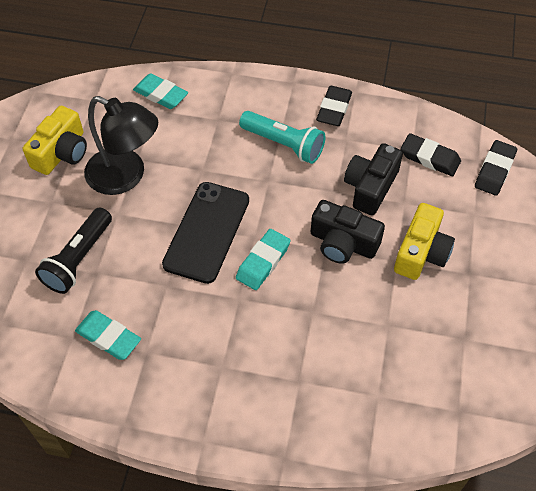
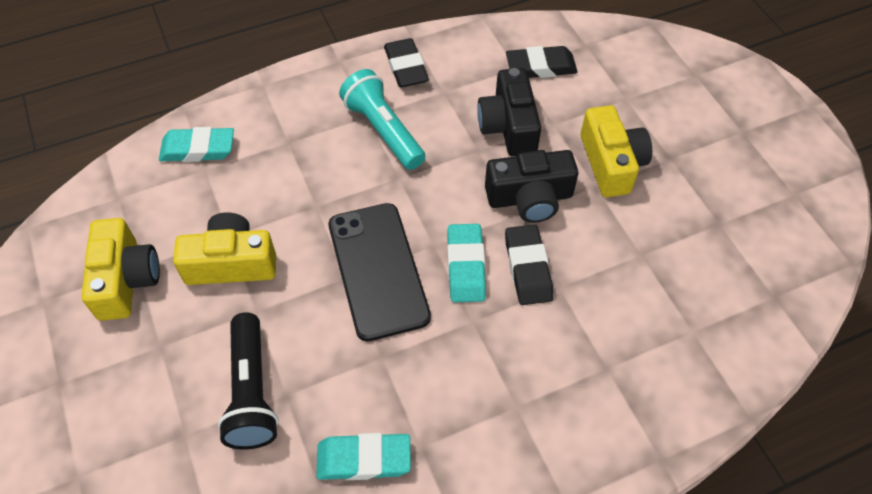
camera: 35 degrees left, 0 degrees up
black lamp [84,96,158,195] -> yellow camera [173,213,276,285]
turquoise flashlight [239,111,326,164] -> turquoise flashlight turned 120 degrees counterclockwise [339,69,425,170]
black eraser [475,140,517,196] -> black eraser moved to [505,224,553,305]

